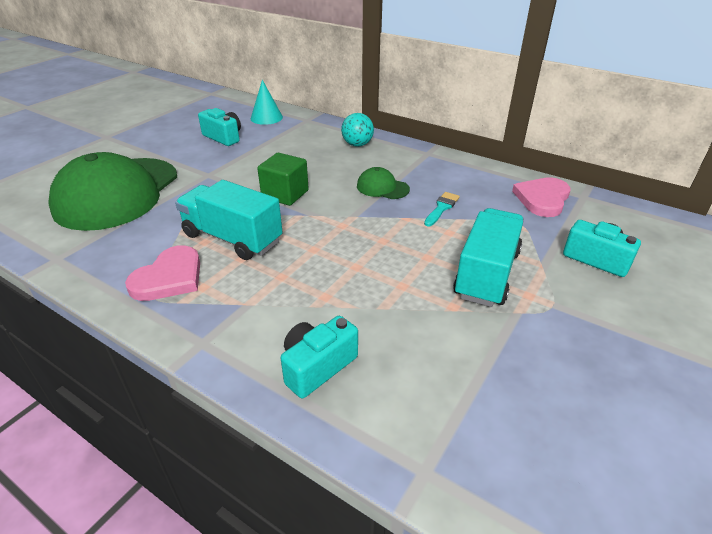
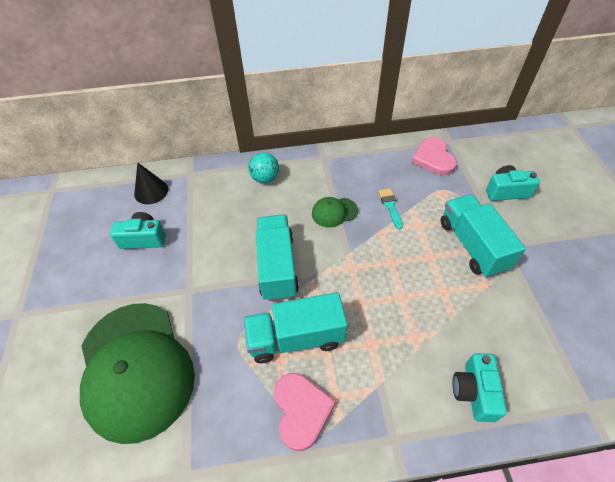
camera: 40 degrees left, 15 degrees up
turquoise cone [251,80,283,125] -> black cone [134,162,168,204]
green cube [257,153,309,206] -> turquoise truck [256,215,299,301]

